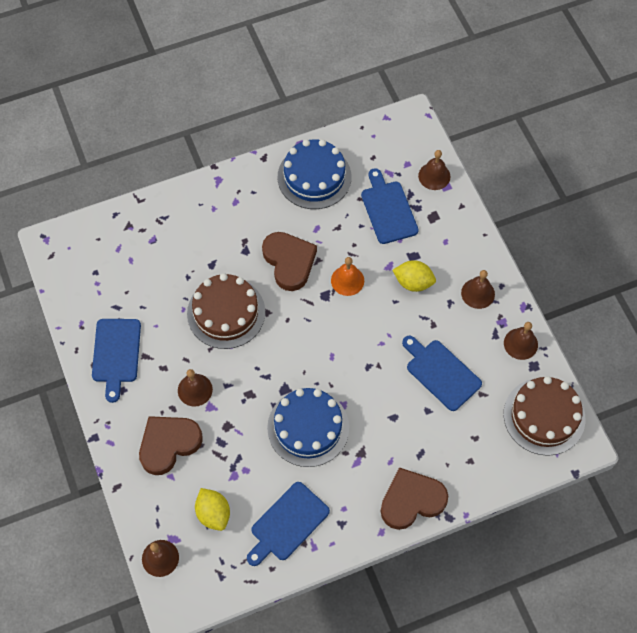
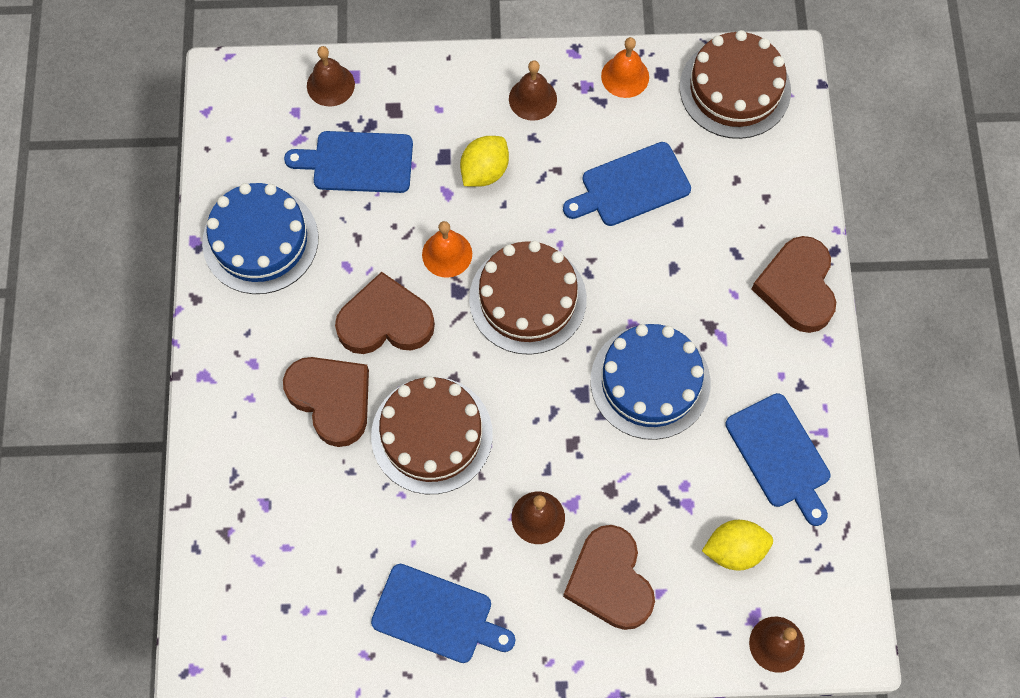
camera: 70 degrees left, 5 degrees up
brown bell [504,322,538,360] -> orange bell [601,37,649,98]
none -> brown heart [283,357,369,447]
none -> brown cake [469,241,587,355]

